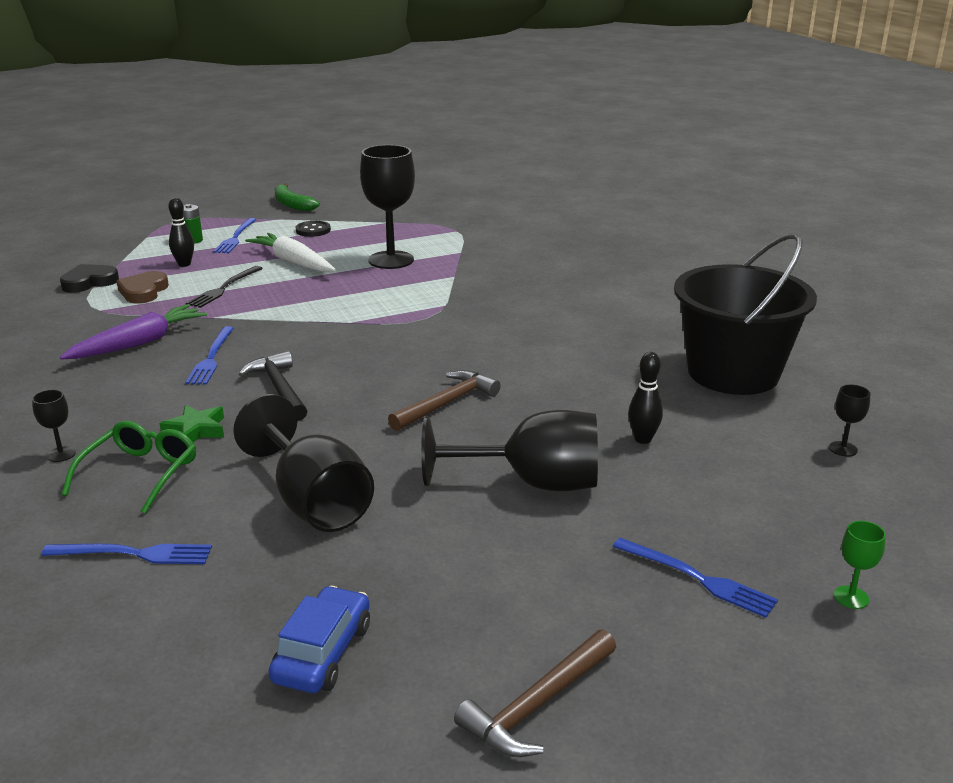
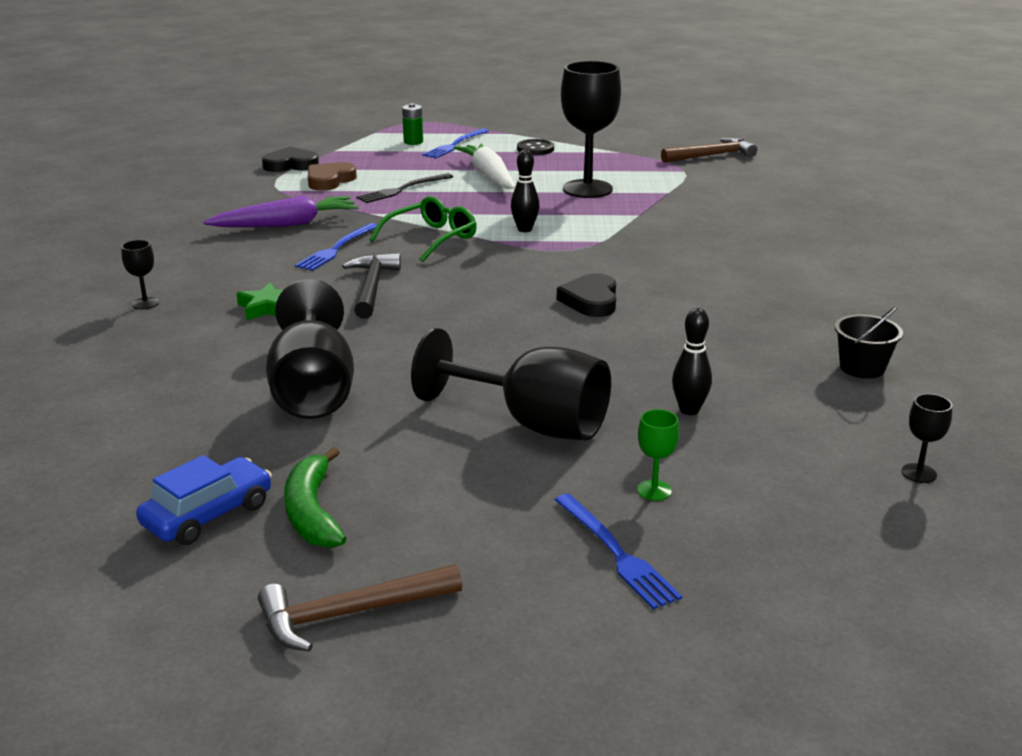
camera: 25 degrees right, 0 degrees up
blue fork [41,544,212,564] -> none
green glasses [62,421,196,514] -> green glasses moved to [370,196,477,262]
black bowling pin [168,197,194,267] -> black bowling pin moved to [511,150,540,232]
green banana [275,183,320,211] -> green banana moved to [284,447,346,548]
brown hammer [388,370,501,431] -> brown hammer moved to [661,138,757,163]
black bucket [674,233,817,395] -> black bucket [835,306,903,379], size x0.40
green goblet [834,521,886,609] -> green goblet moved to [637,409,679,501]
none -> black heart [557,273,616,317]

